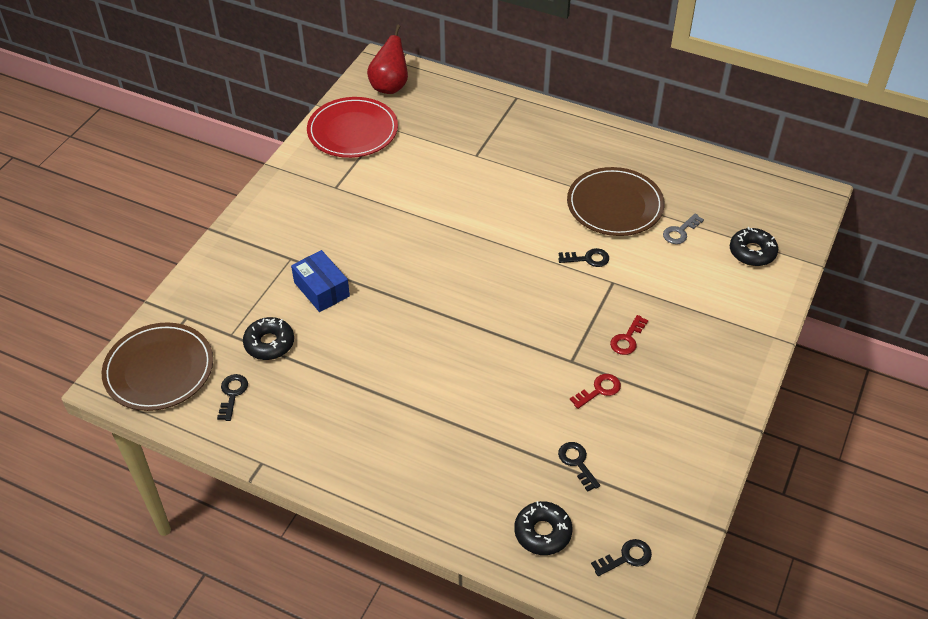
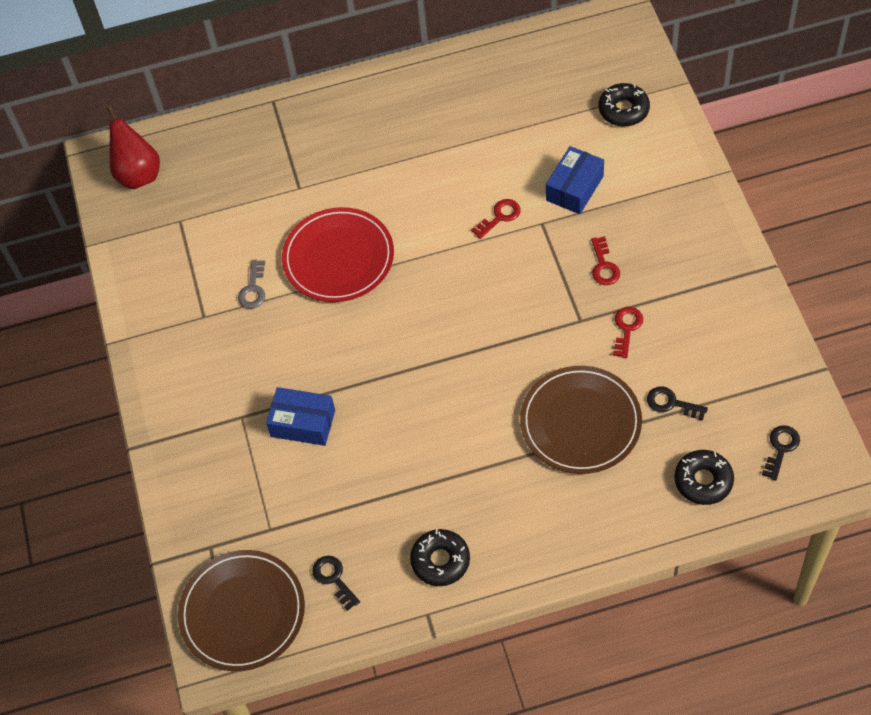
camera: 35 degrees left, 10 degrees up
black donut [243,317,294,360] -> black donut moved to [410,529,470,586]
red plate [307,97,398,158] -> red plate moved to [282,207,394,302]
black key [558,248,609,267] -> red key [471,199,521,239]
brown plate [567,167,665,236] -> brown plate moved to [520,366,642,474]
grey key [663,214,704,244] -> grey key moved to [238,260,265,309]
none -> blue box [546,146,604,214]

